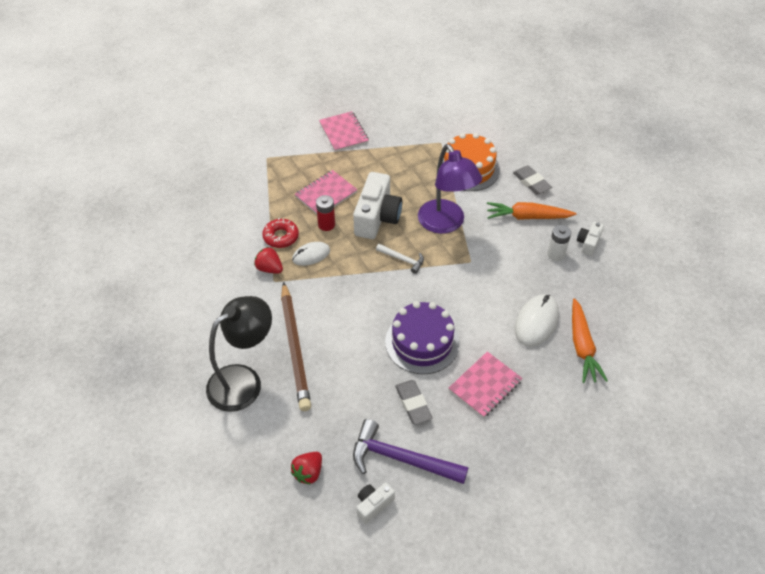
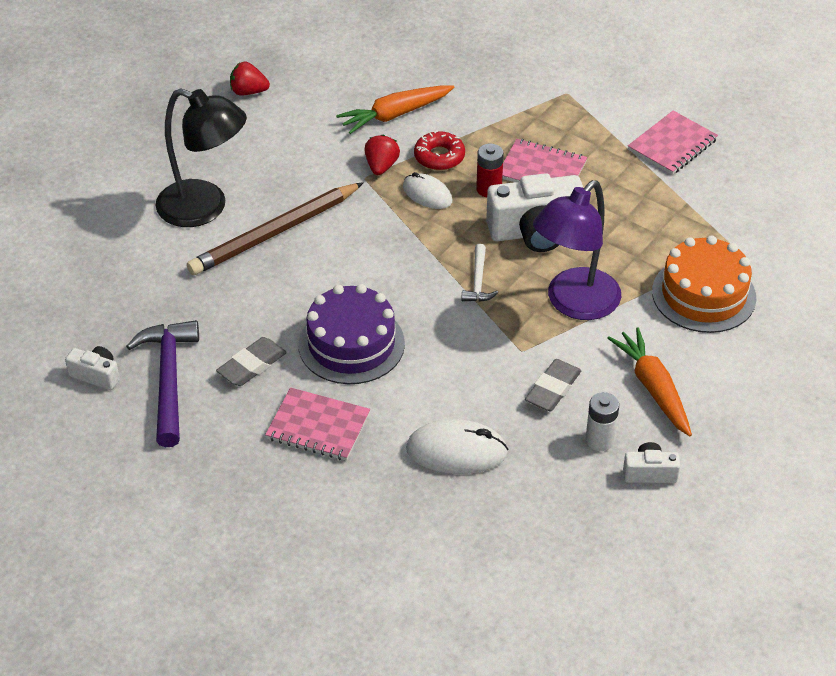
camera: 65 degrees right, 5 degrees down
red strawberry [291,452,322,485] -> red strawberry moved to [230,62,270,95]
grey eraser [513,166,552,195] -> grey eraser moved to [525,359,581,411]
orange carrot [572,298,608,383] -> orange carrot moved to [336,85,454,134]

